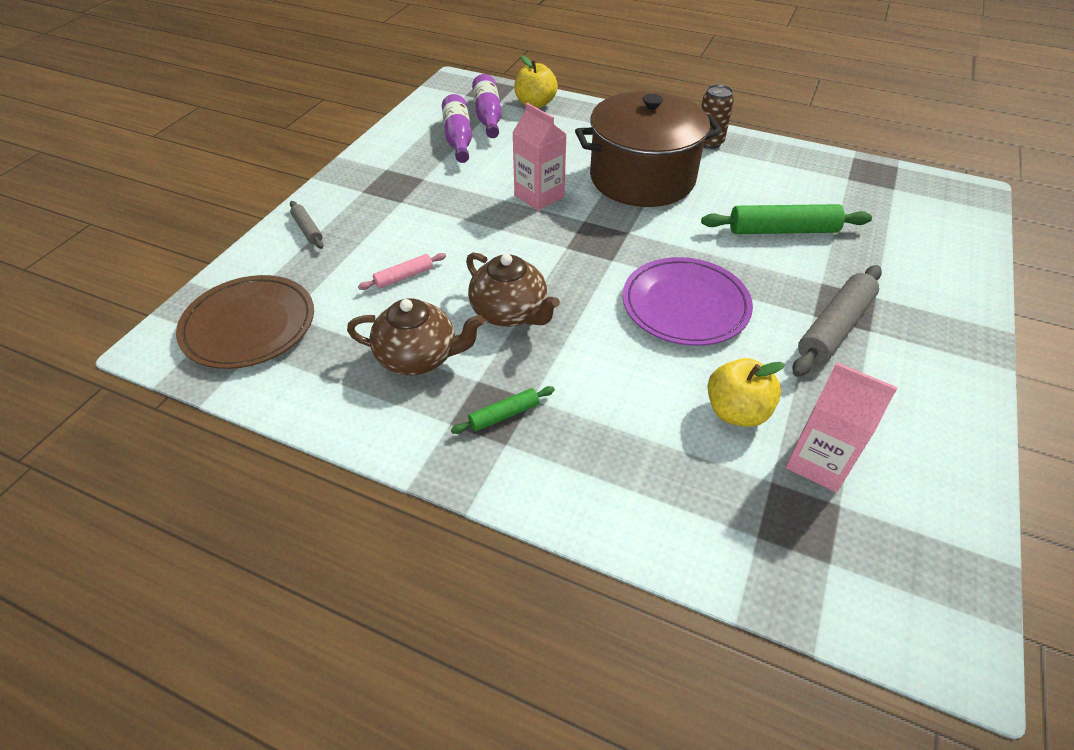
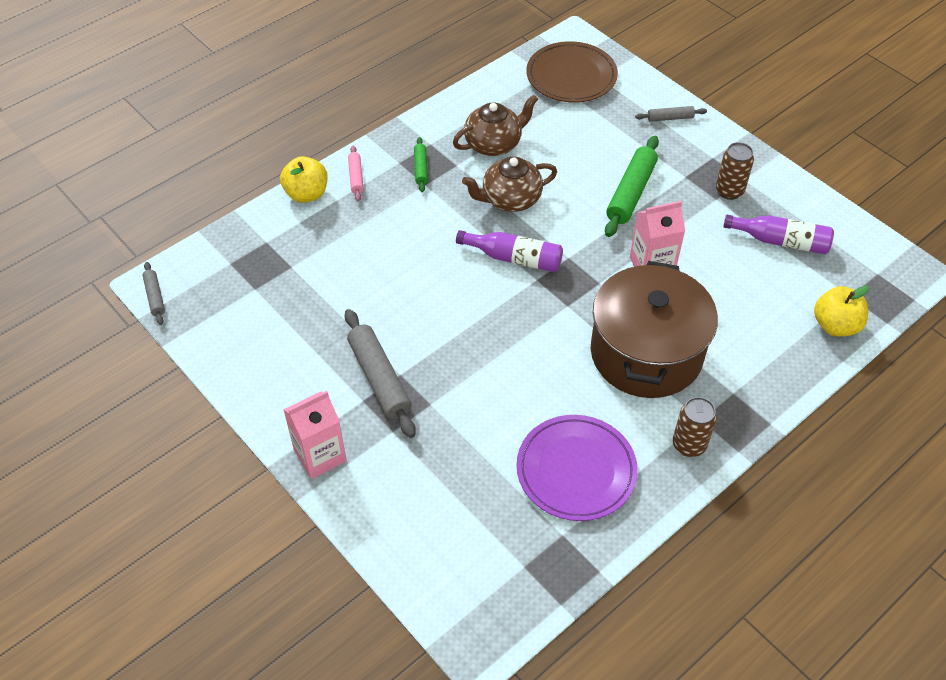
camera: 115 degrees right, 5 degrees up
brown teapot [347,298,484,375] -> brown teapot turned 150 degrees counterclockwise [453,95,538,156]
pink rolling pin [358,253,446,290] -> pink rolling pin moved to [348,145,364,201]
purple bottle [472,74,502,138] -> purple bottle moved to [456,230,563,272]
purple plate [623,257,753,346] -> purple plate moved to [516,415,638,521]
green rolling pin [701,204,872,234] -> green rolling pin moved to [605,136,659,237]
yellow apple [708,358,785,427] -> yellow apple moved to [280,156,328,203]
pink carton [786,362,898,492] -> pink carton moved to [283,391,347,479]
none -> grey rolling pin [143,262,165,325]
none -> brown can [716,142,754,200]

